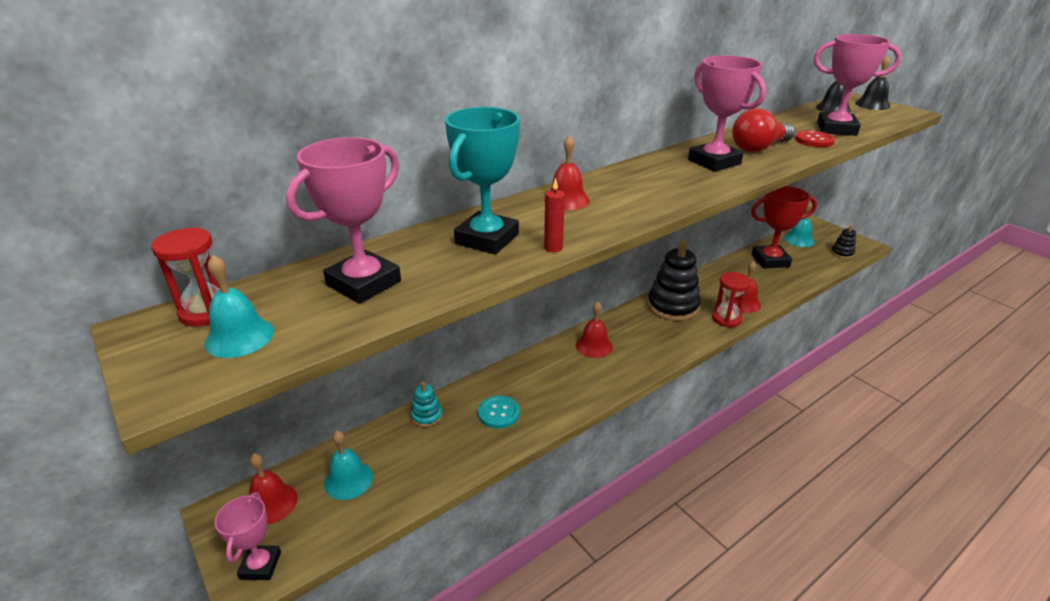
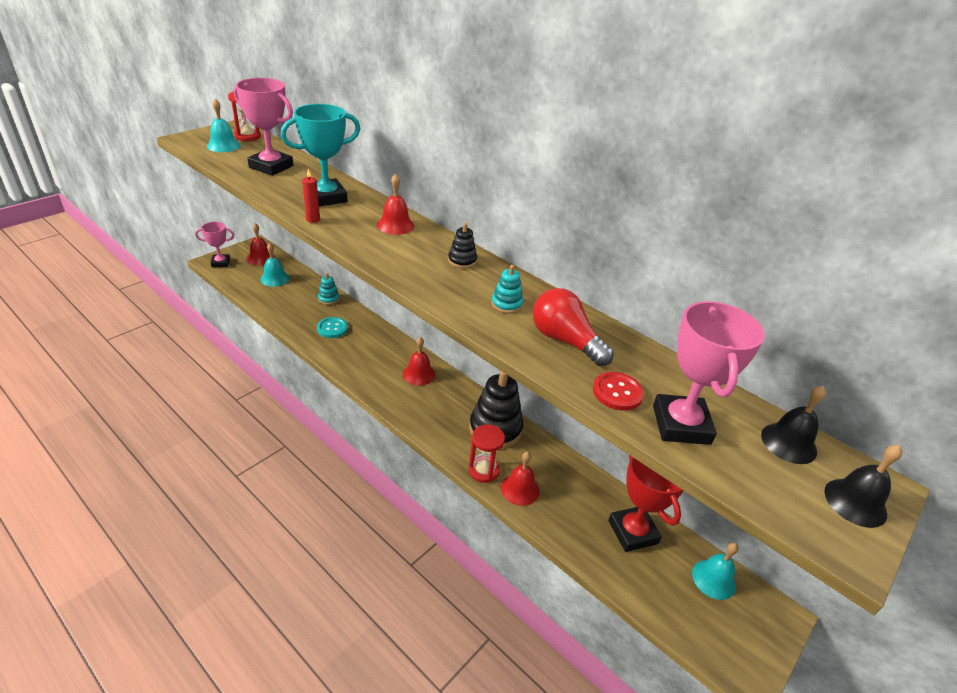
camera: 75 degrees right, 5 degrees up
turquoise trophy [445,107,520,254] -> turquoise trophy turned 45 degrees counterclockwise [281,104,360,206]
pink trophy [688,55,766,172] -> turquoise stacking toy [491,265,523,314]
black stacking toy [831,225,856,259] -> black stacking toy moved to [448,223,477,268]

